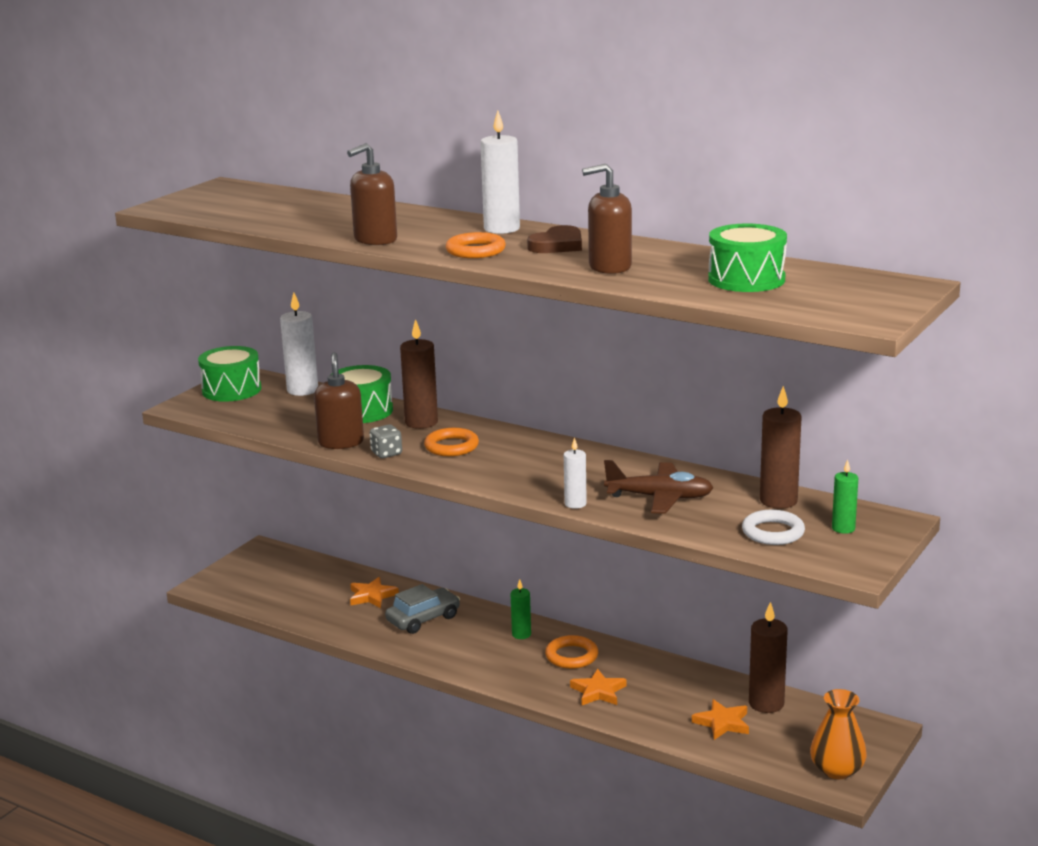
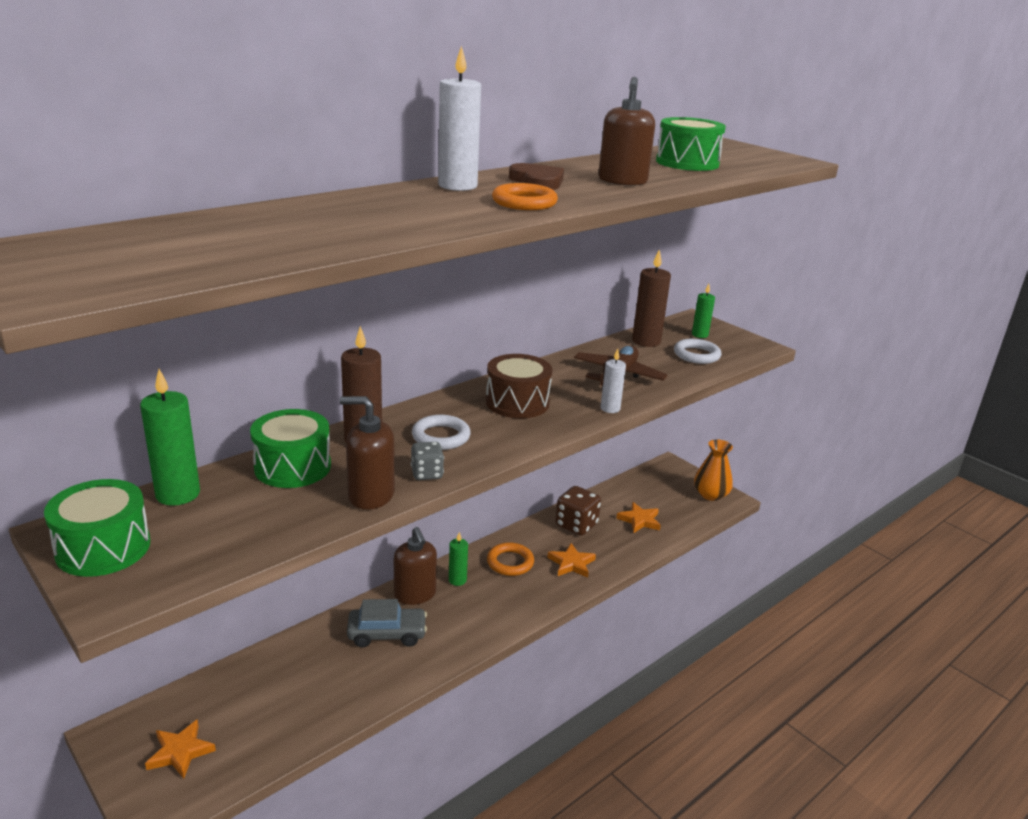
camera: 75 degrees left, 5 degrees up
white candle [280,293,318,396] -> green candle [140,369,200,506]
brown soap dispenser [347,143,397,245] -> brown soap dispenser moved to [394,527,437,605]
orange star [350,577,399,608] -> orange star moved to [145,719,216,779]
grey car [385,584,460,634] -> grey car turned 105 degrees clockwise [347,599,427,647]
orange ring [424,428,479,456] -> white ring [412,415,471,450]
brown candle [749,602,788,713] -> none
none -> brown drum [486,354,552,418]
none -> brown dice [555,486,601,536]

